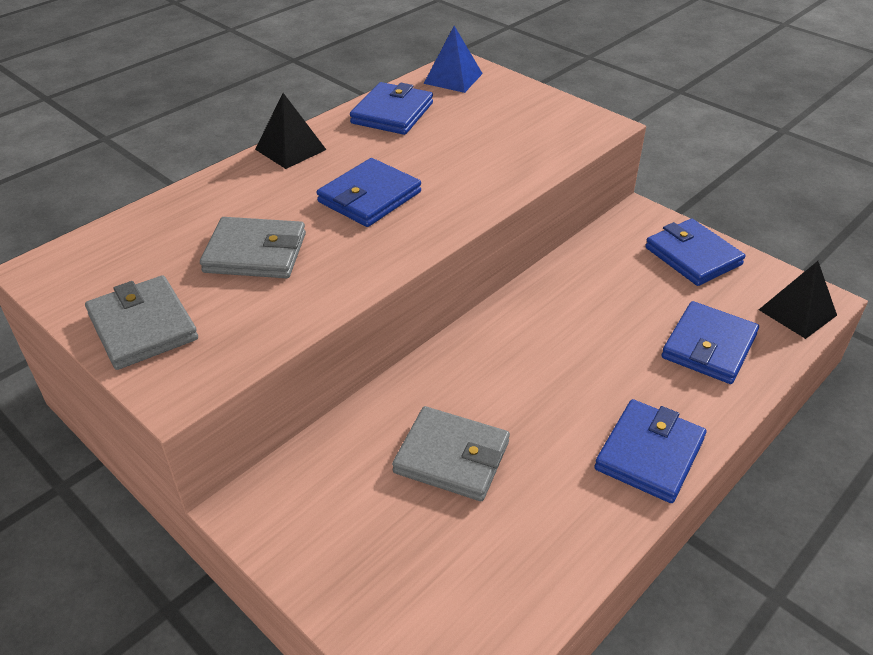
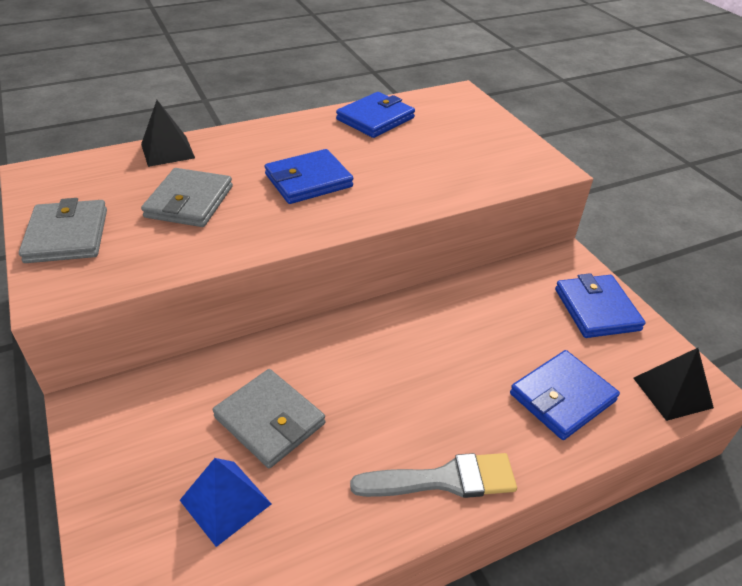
camera: 20 degrees right, 0 degrees up
grey wallet [200,217,306,278] -> grey wallet turned 75 degrees clockwise [141,168,233,227]
black pyramid [255,93,326,169] -> black pyramid moved to [141,100,195,167]
blue pyramid [424,26,483,93] -> blue pyramid moved to [180,458,271,547]
blue wallet [594,399,706,503] -> grey brush [350,453,517,498]

